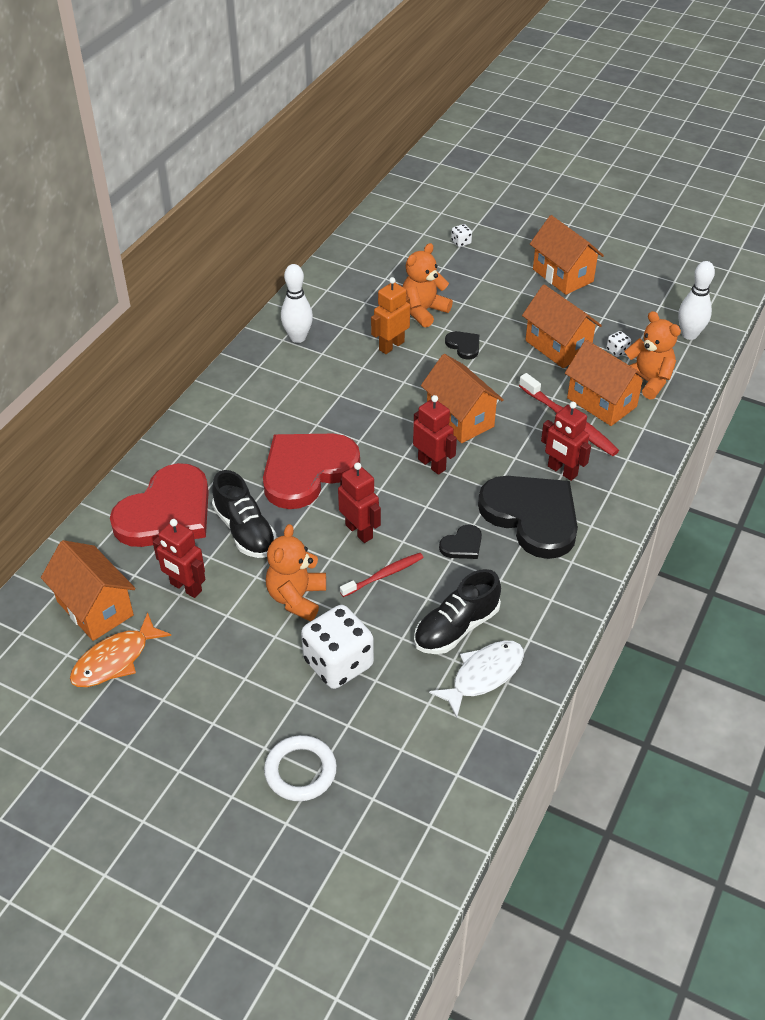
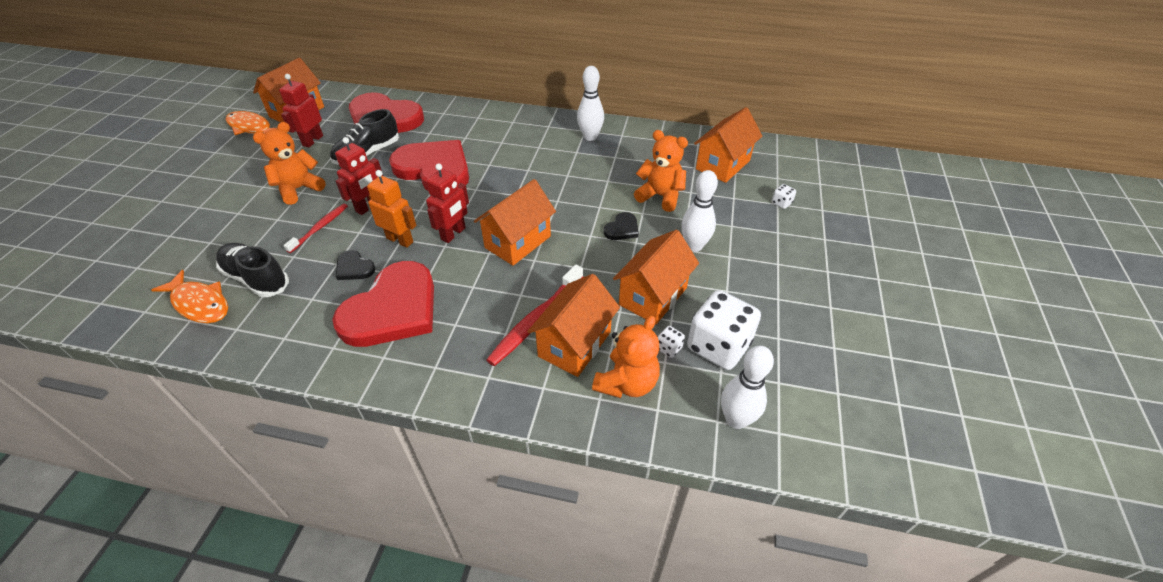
camera: 75 degrees right, 0 degrees up
white ring [264,735,337,801] -> none
orange teddy bear [266,524,326,621] -> orange teddy bear turned 45 degrees counterclockwise [253,122,326,205]
white dice [301,605,374,689] -> white dice moved to [687,290,761,370]
red toothbrush [340,553,424,597] -> red toothbrush turned 105 degrees counterclockwise [283,203,348,253]
orange robot [371,277,410,354] -> orange robot moved to [367,170,417,248]
white fish [429,640,524,718] -> orange fish [151,270,228,323]
black heart [478,476,578,559] -> red heart [332,261,434,347]
orange house [530,215,604,295] -> orange house moved to [694,107,762,183]
red robot [541,402,591,481] -> none
none -> white bowling pin [681,170,718,252]

